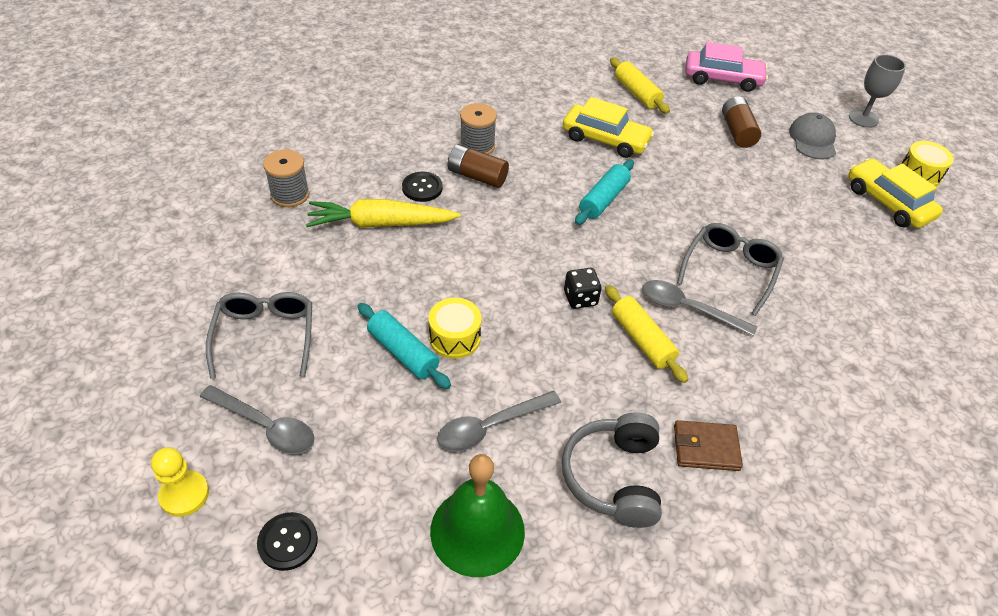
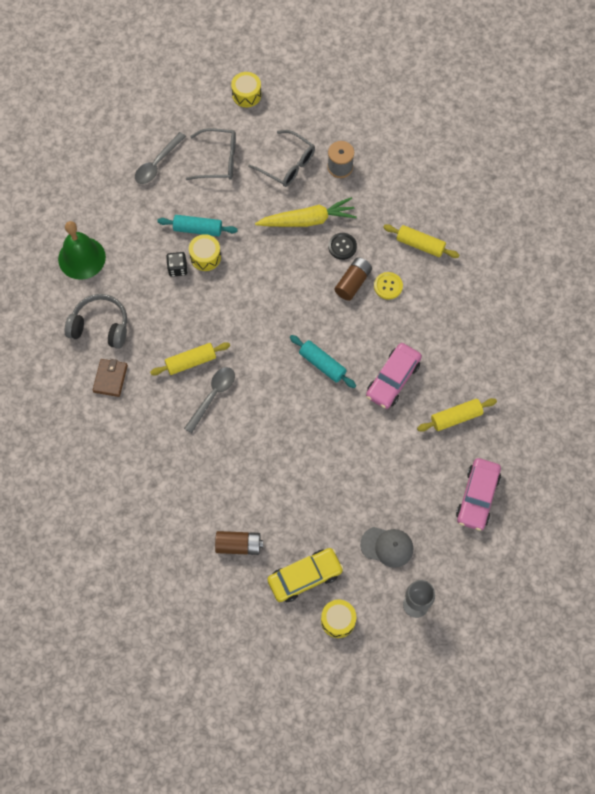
camera: 100 degrees right, 20 degrees up
yellow pawn [151,447,209,517] -> none
black button [257,512,318,571] -> none
yellow carrot [306,199,461,228] -> yellow carrot turned 75 degrees clockwise [255,197,357,227]
turquoise rolling pin [358,303,451,389] -> turquoise rolling pin turned 45 degrees clockwise [157,215,238,236]
grey spoon [437,391,561,452] -> none
grey spool [460,103,497,154] -> yellow button [374,272,403,300]
yellow car [563,97,654,158] -> pink car [366,343,422,409]
black dice [564,268,602,309] -> black dice moved to [166,252,188,277]
grey glasses [677,223,784,316] -> grey glasses moved to [248,130,315,187]
brown battery [722,96,761,148] -> brown battery moved to [215,531,263,555]
none -> yellow drum [231,72,261,107]
none -> yellow rolling pin [383,224,459,258]

